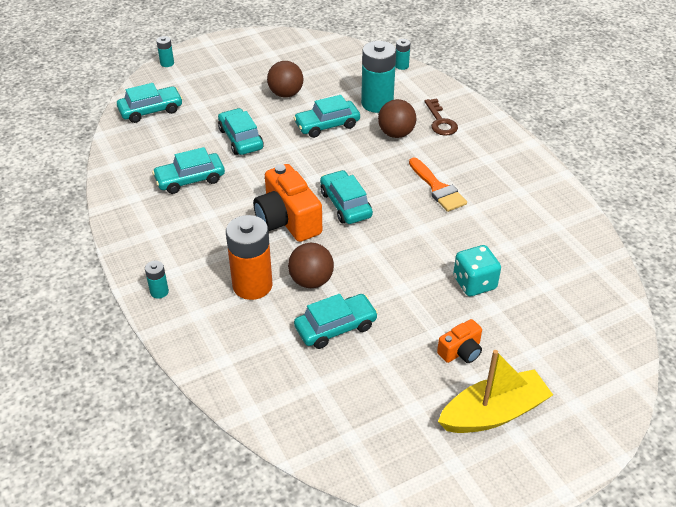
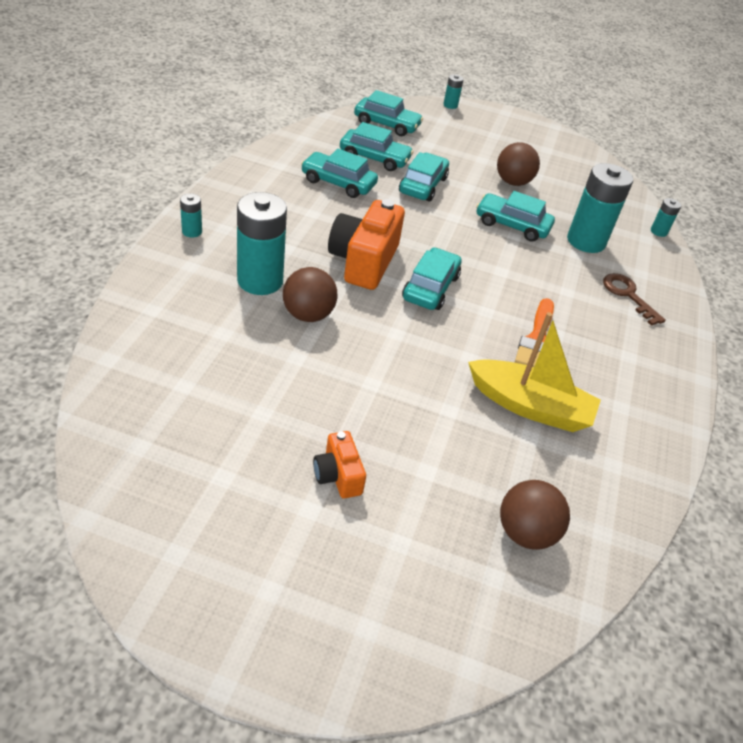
camera: 40 degrees right, 0 degrees up
orange battery [226,215,272,300] -> turquoise battery [237,192,287,295]
turquoise car [294,294,378,349] -> turquoise car moved to [340,122,414,171]
brown ball [378,99,417,138] -> brown ball moved to [500,480,570,550]
brown key [424,98,458,136] -> brown key turned 120 degrees clockwise [603,273,666,326]
orange camera [437,319,482,363] -> orange camera turned 60 degrees clockwise [313,431,366,498]
yellow boat [438,350,553,433] -> yellow boat moved to [468,312,601,432]
turquoise dice [453,245,501,296] -> none

